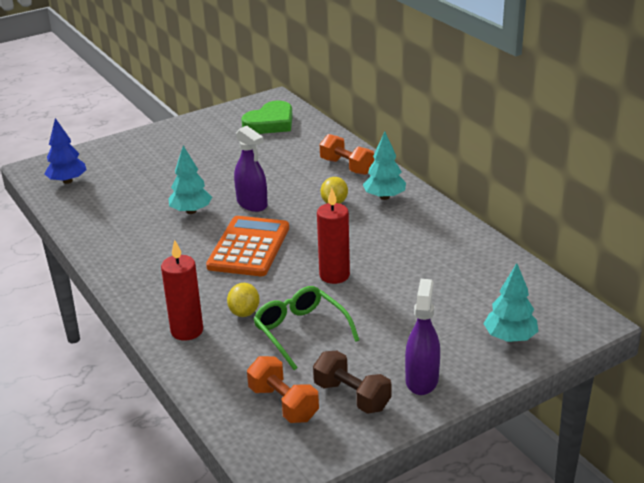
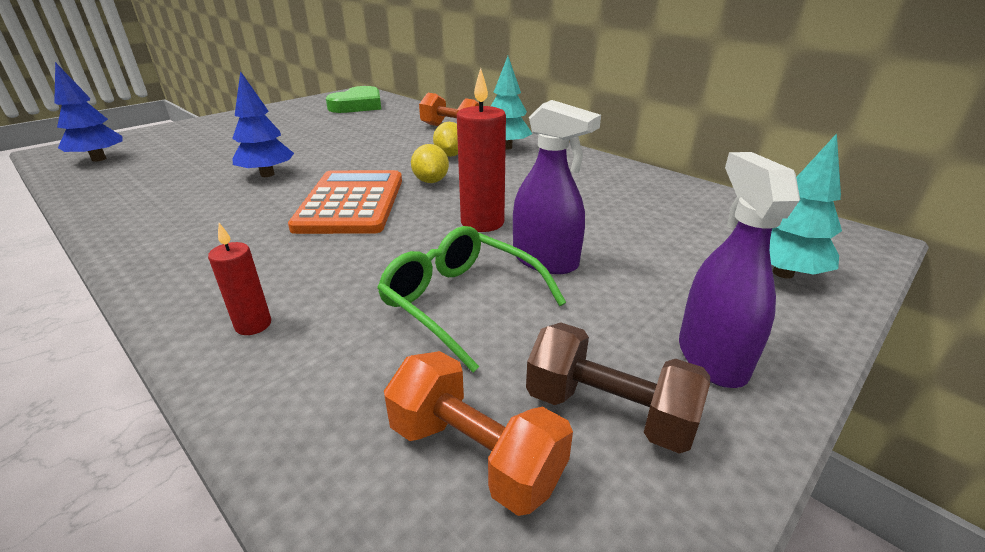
camera: 15 degrees left, 0 degrees up
red candle [161,240,203,341] -> red candle [208,223,271,335], size x0.57
turquoise tree [168,145,212,214] -> blue tree [232,71,294,177]
yellow lemon [227,283,260,317] -> yellow lemon moved to [411,144,449,183]
purple spray bottle [234,126,268,212] -> purple spray bottle moved to [513,100,601,274]

